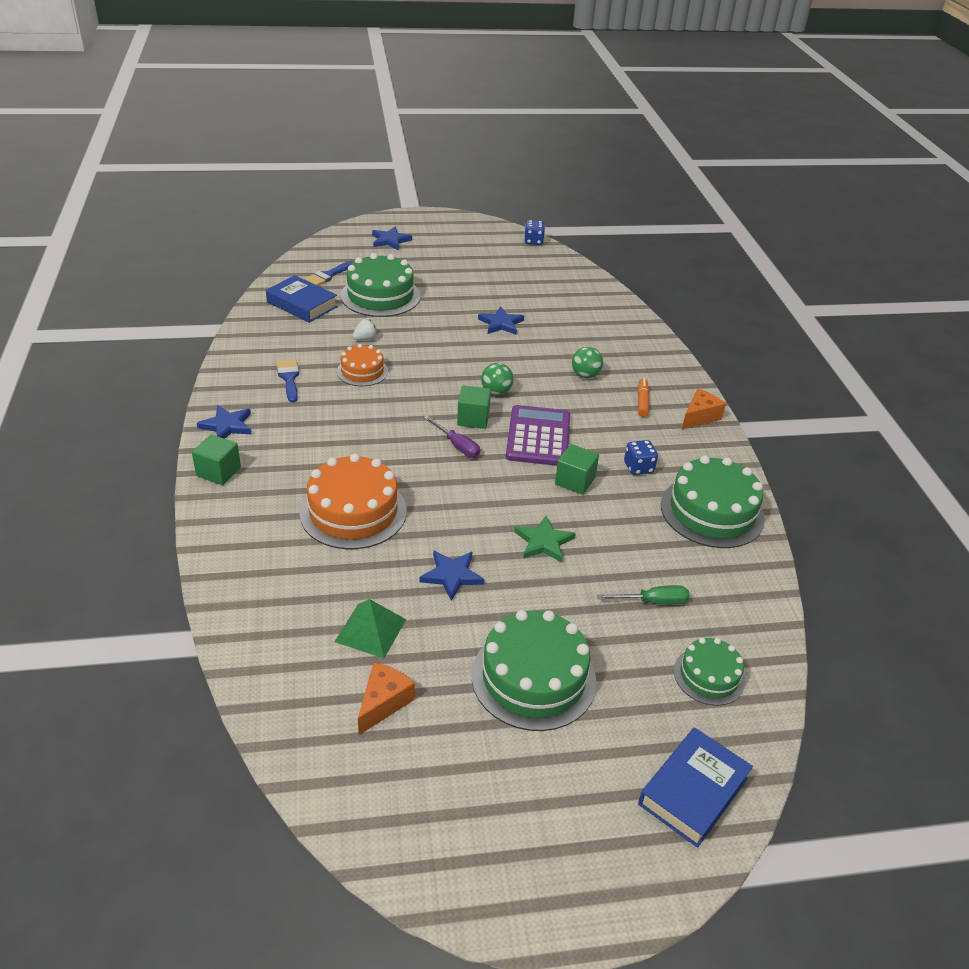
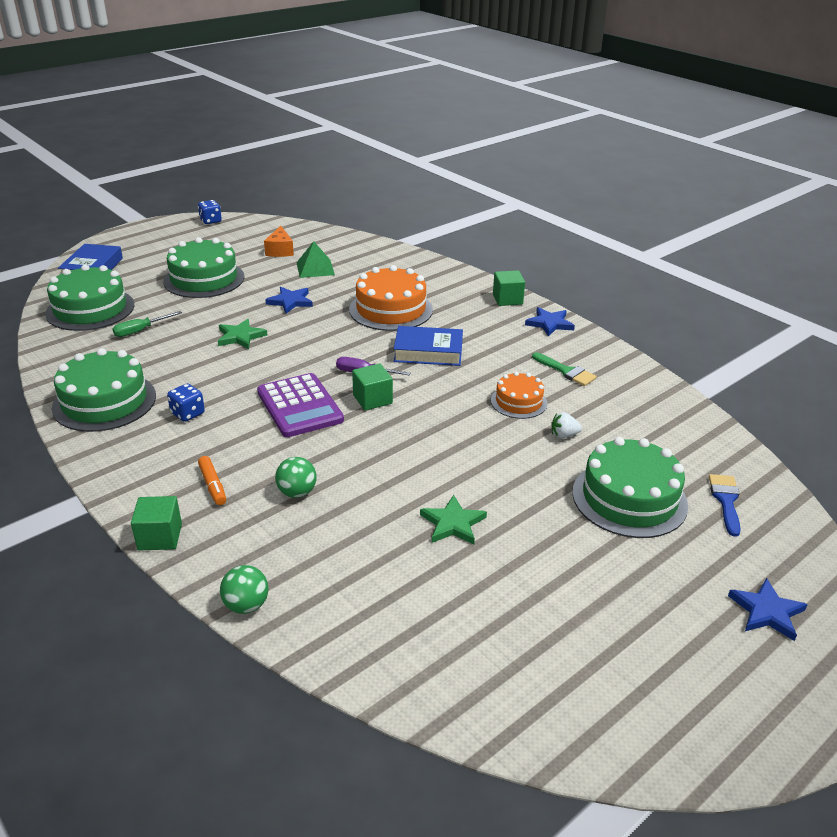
camera: 150 degrees right, 5 degrees down
blue book [266,275,338,323] -> blue book moved to [394,326,463,366]
blue brush [277,359,299,403] -> green brush [532,352,597,386]
white strawberry [352,319,377,340] -> white strawberry turned 60 degrees clockwise [551,412,582,439]
blue star [478,307,524,335] -> green star [420,495,487,544]
green ball [481,363,514,395] -> green ball moved to [220,565,268,614]
blue dice [524,220,545,245] -> blue dice moved to [198,200,222,224]
green cube [555,444,599,495] -> green cube moved to [131,496,182,551]
green cake [674,638,745,706] -> green cake [45,265,134,331], size x1.74
orange cheese [682,389,726,430] -> none

